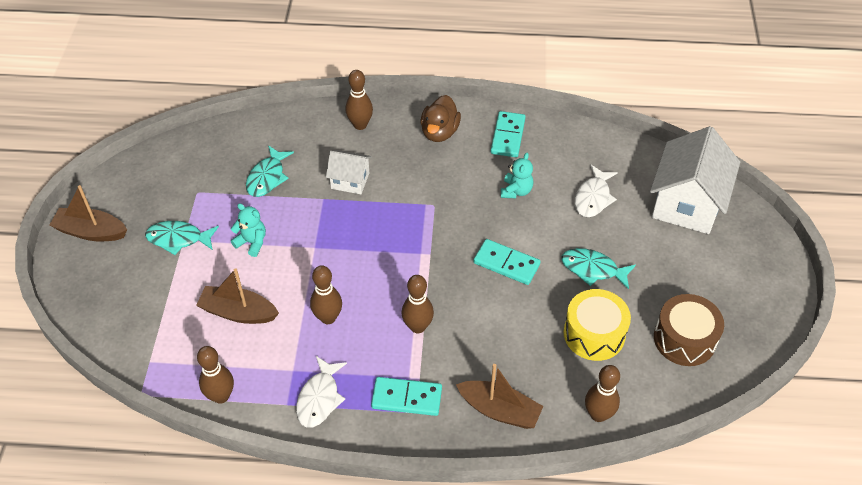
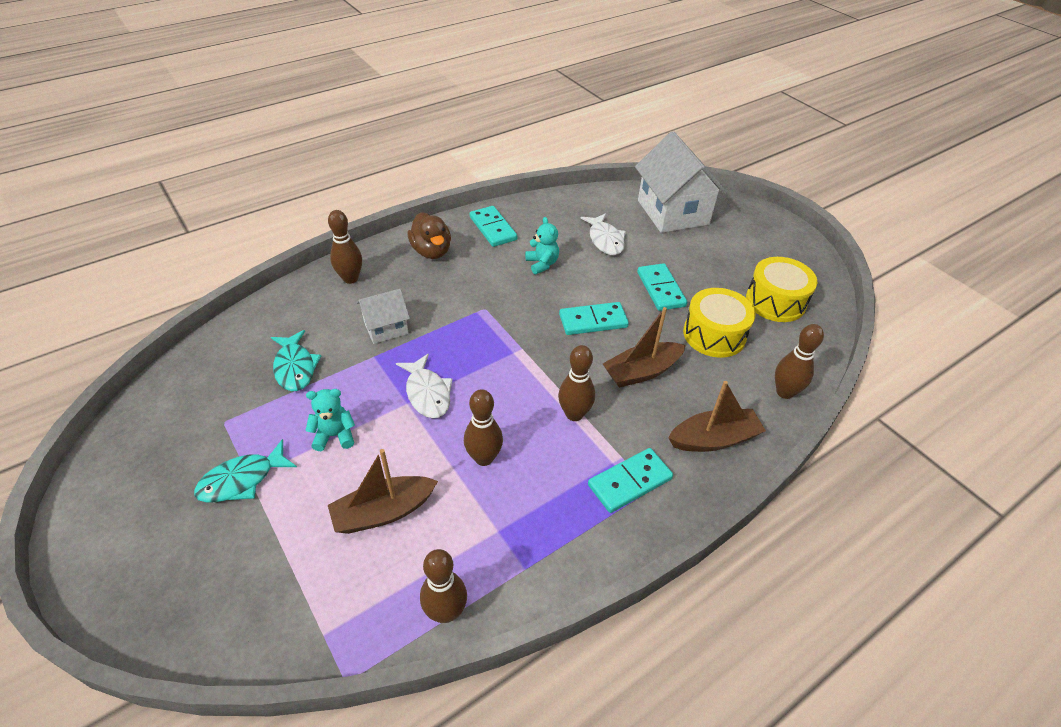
camera: 40 degrees left, 5 degrees down
brown boat [49,185,127,241] -> brown boat moved to [603,307,686,388]
white fish [296,356,347,427] -> white fish moved to [396,354,453,418]
turquoise fish [562,248,636,289] -> turquoise domino [637,263,687,311]
brown drum [654,294,724,366] -> yellow drum [746,257,817,322]

